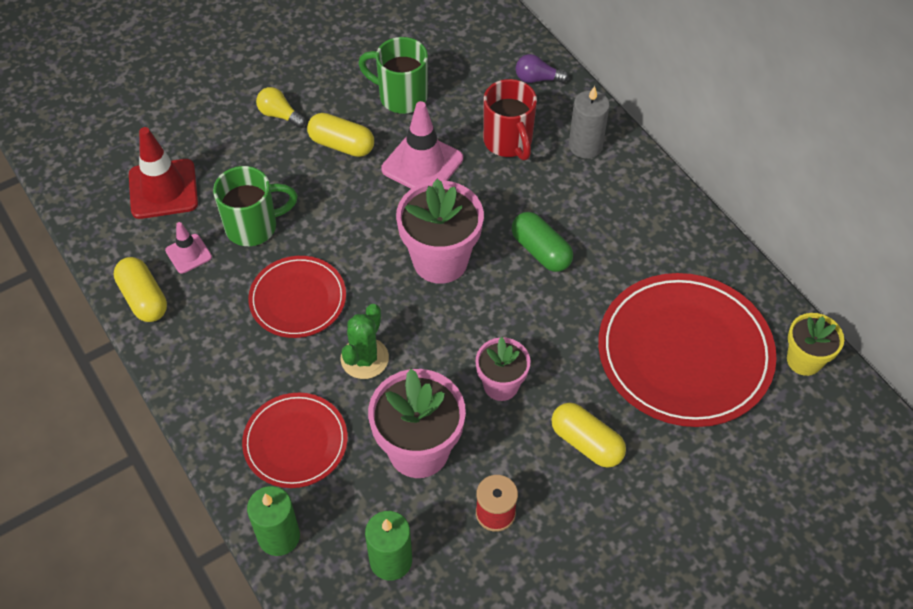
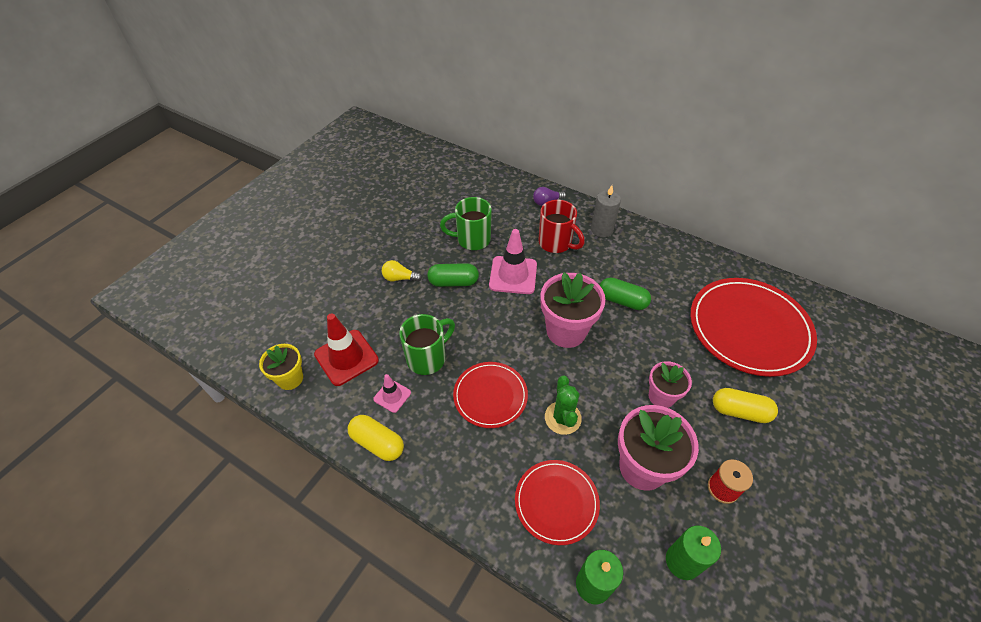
camera: 25 degrees left, 5 degrees down
yellow capsule [307,113,374,157] -> green capsule [427,263,479,287]
yellow flower pot [787,313,844,376] -> yellow flower pot moved to [259,344,303,390]

